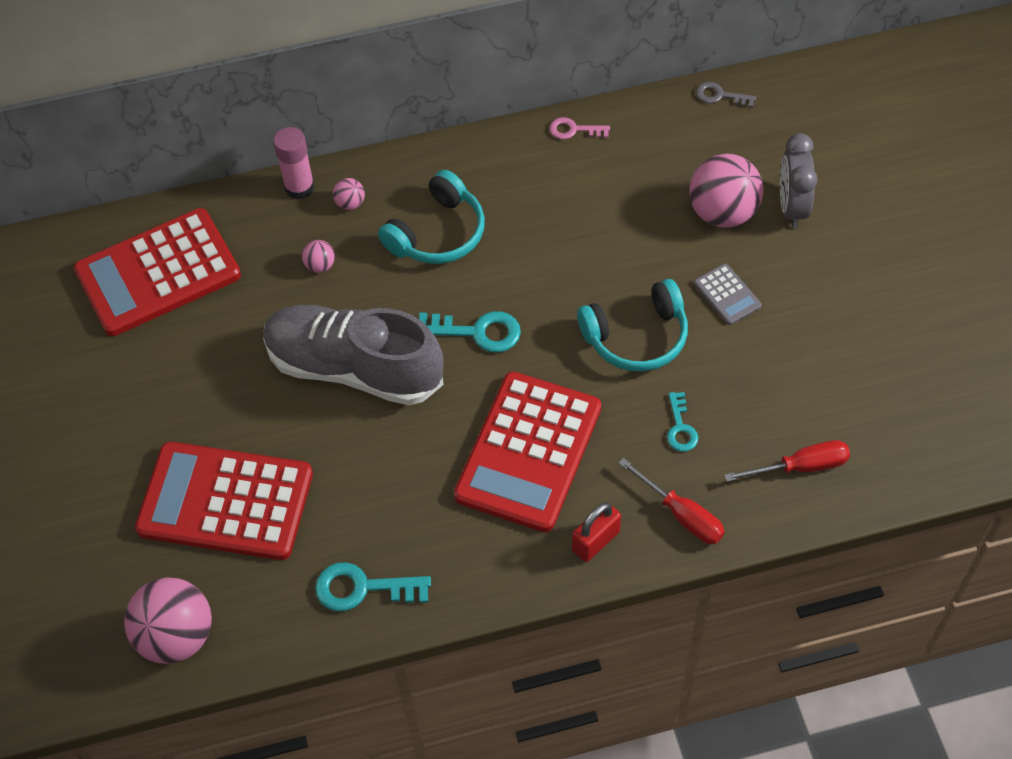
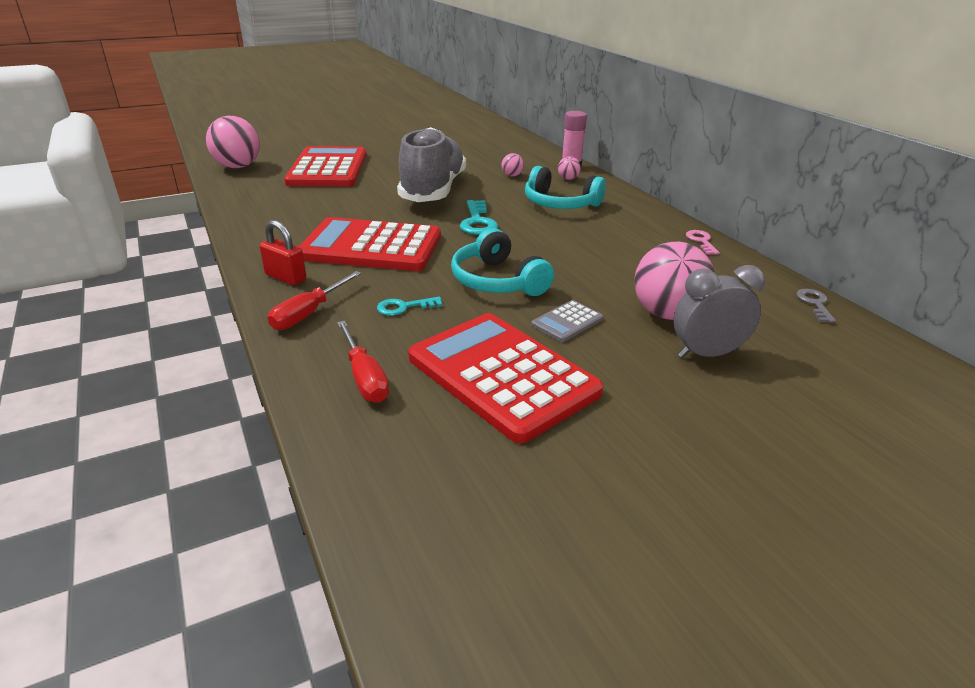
camera: 75 degrees right, 25 degrees down
red calculator [74,208,241,336] -> red calculator moved to [408,313,604,444]
turquoise key [315,562,431,611] -> none

